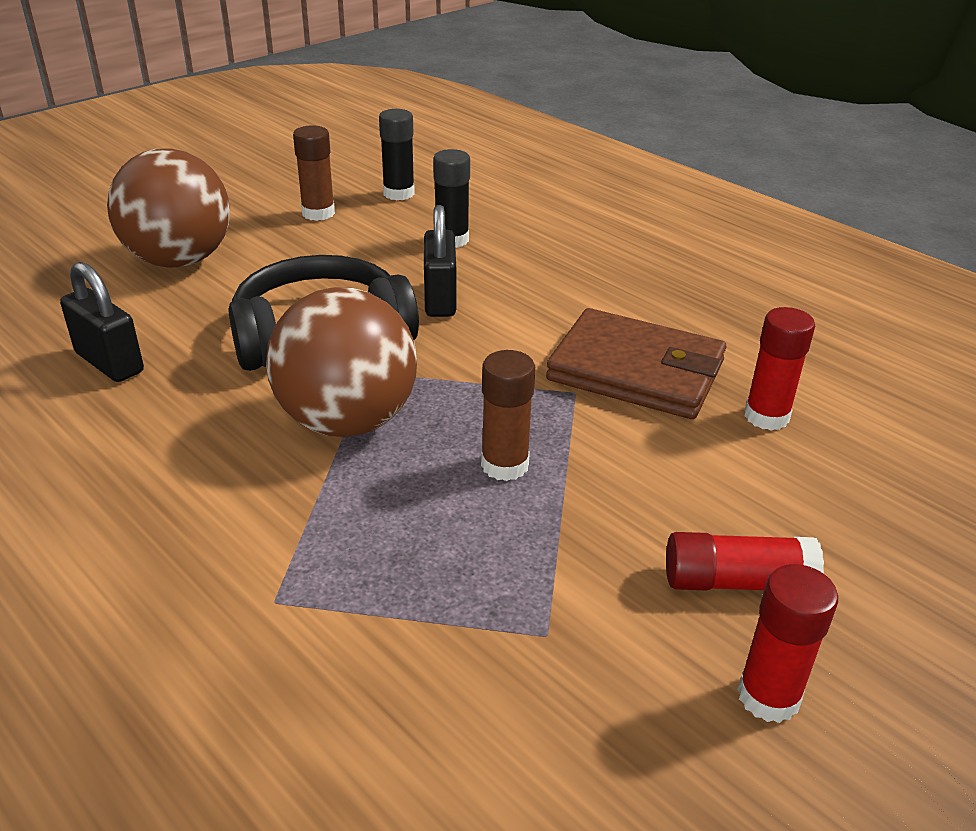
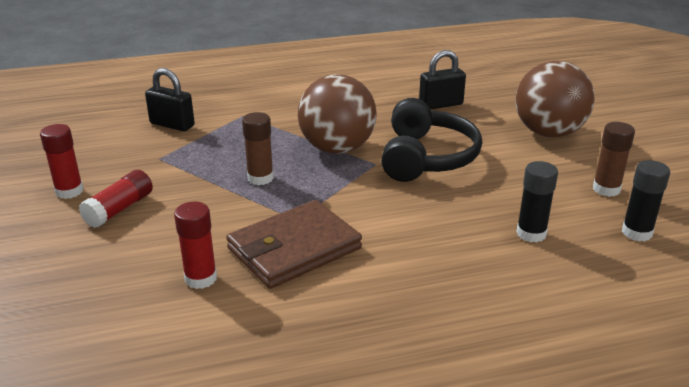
camera: 120 degrees right, 5 degrees down
black padlock [424,205,456,317] -> black padlock moved to [145,68,195,131]

